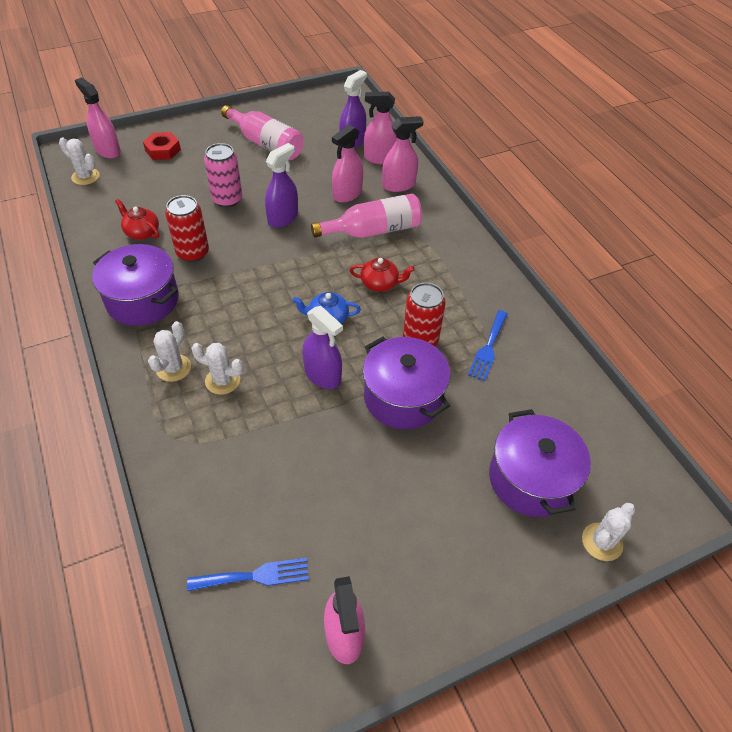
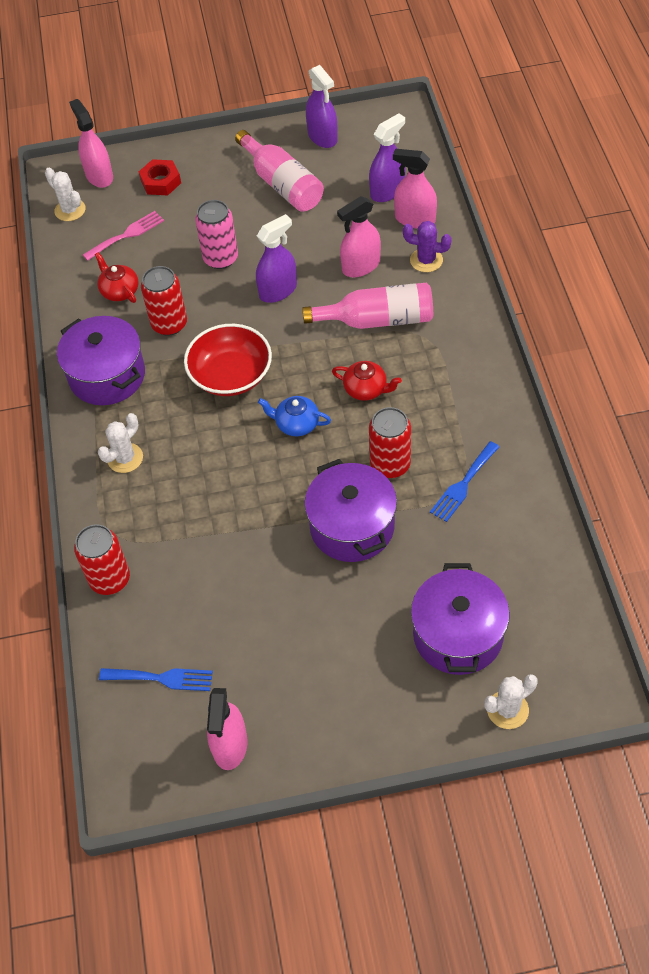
camera: 20 degrees right, 5 degrees up
white cactus [191,343,243,395] -> none
purple spray bottle [302,306,343,389] -> purple spray bottle moved to [306,65,338,148]
pink spray bottle [382,116,424,192] -> purple cactus [403,221,452,272]
none -> red can [74,524,130,595]
none -> pink fork [83,211,164,261]
none -> red bowl [184,324,272,396]

